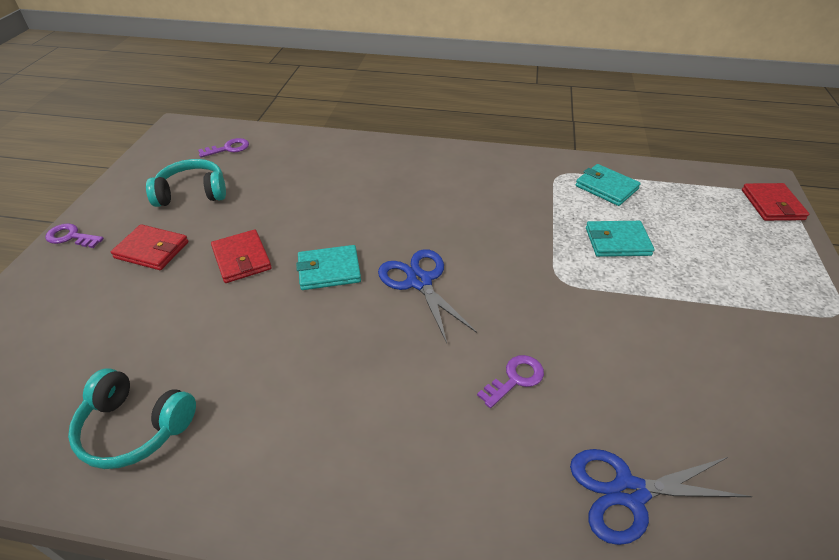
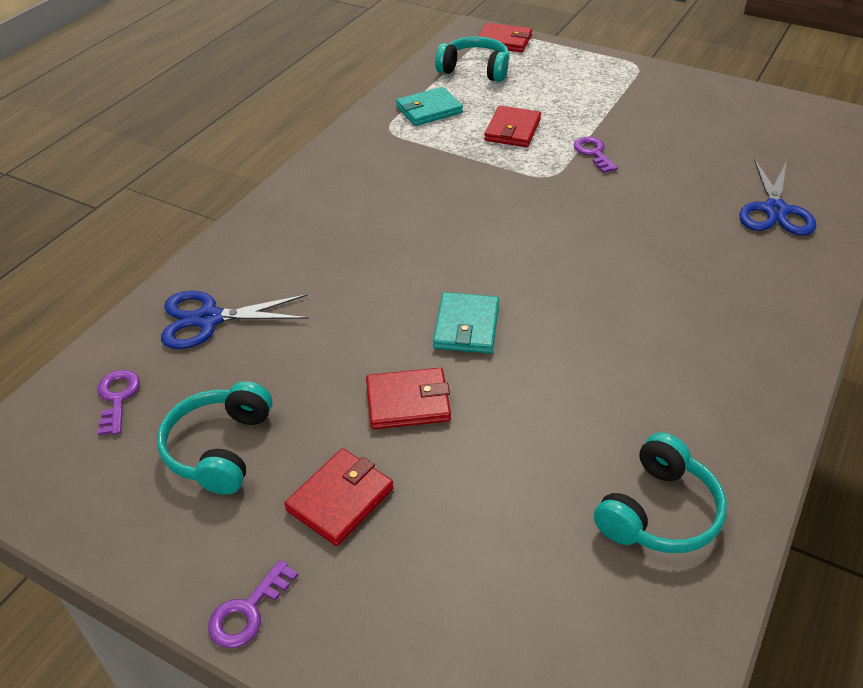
camera: 70 degrees left, 0 degrees up
blue scissors [378,249,477,343] -> blue scissors moved to [161,291,309,349]
purple key [477,355,544,408] -> purple key moved to [574,137,618,173]
turquoise wallet [586,221,655,257] -> red wallet [484,106,541,147]
none -> turquoise headphones [435,36,510,82]

